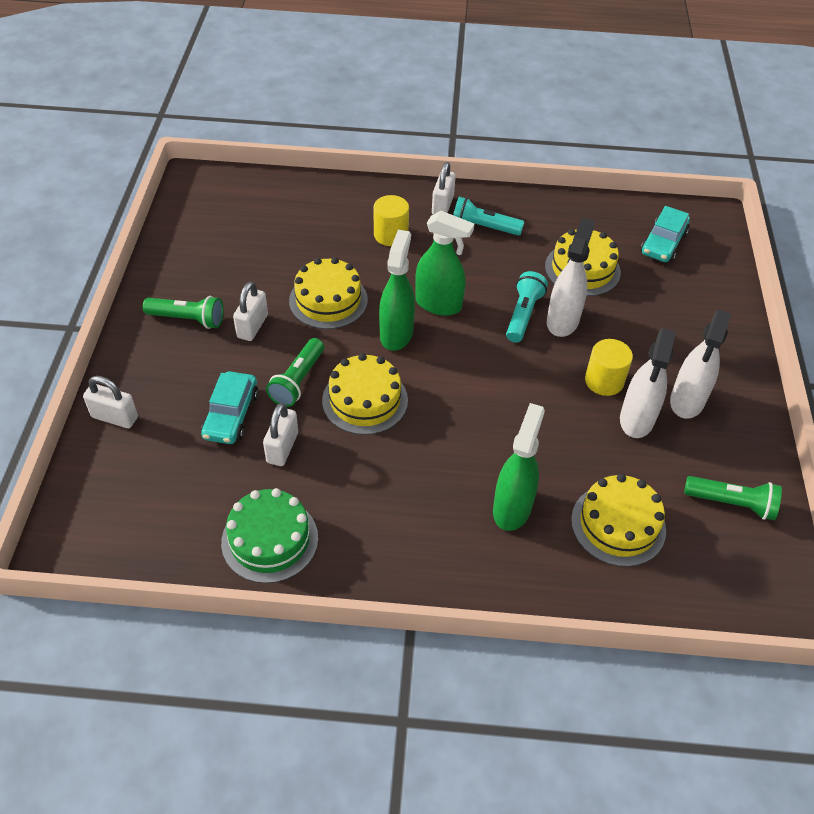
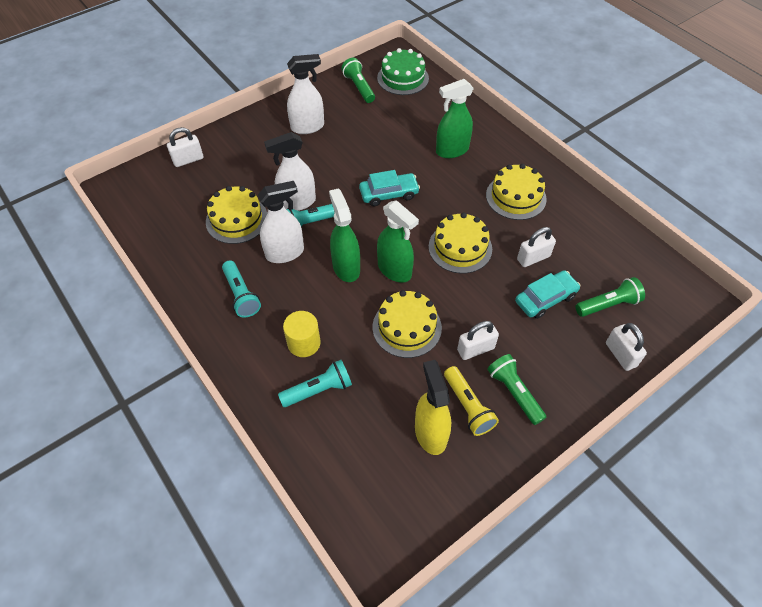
camera: 130 degrees left, 5 degrees up
green cake [221,488,318,583] -> green cake moved to [377,48,429,95]
green flashlight [266,338,324,407] -> green flashlight moved to [576,277,645,317]
green spray bottle [379,230,415,351] -> green spray bottle turned 105 degrees counterclockwise [377,200,419,283]
white padlock [432,162,456,215] -> white padlock moved to [167,127,203,167]
yellow cake [571,474,666,567] -> yellow cake moved to [486,164,547,220]
yellow cylinder [585,339,633,396] -> none
white spray bottle [620,328,676,438] -> white spray bottle moved to [258,181,304,263]
turquoise car [641,206,690,262] -> turquoise car moved to [359,170,420,207]
none -> turquoise flashlight [278,360,352,407]
none -> yellow spray bottle [415,360,451,455]
none -> yellow flashlight [444,366,499,436]

